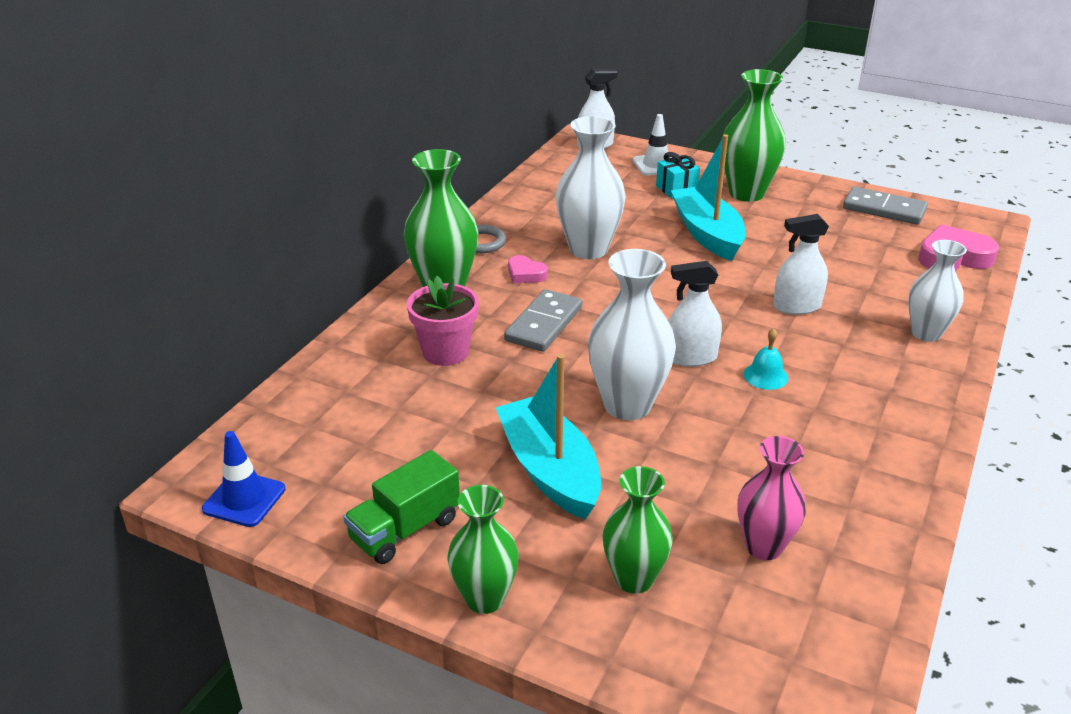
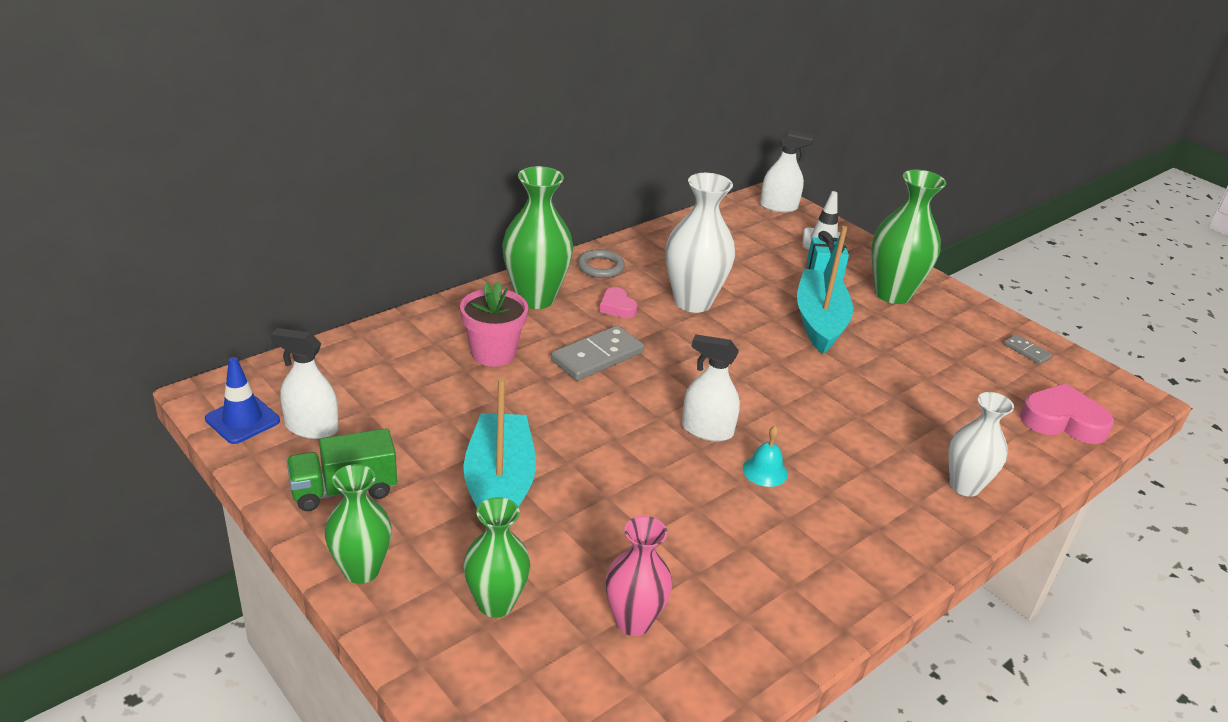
camera: 20 degrees right, 0 degrees up
white vase [588,249,676,420] -> none
white spray bottle [773,214,829,315] -> white spray bottle moved to [271,328,339,439]
grey domino [843,187,928,225] -> grey domino [1004,334,1052,364], size x0.51

